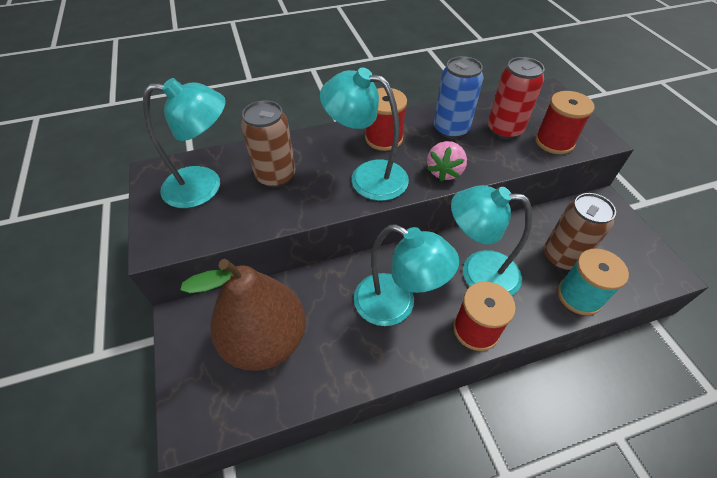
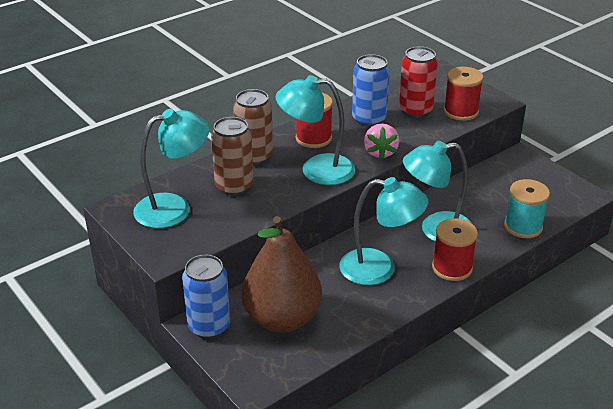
camera: 20 degrees left, 15 degrees down
brown can [544,193,616,270] -> brown can moved to [233,89,273,165]
none -> blue can [182,255,230,339]

